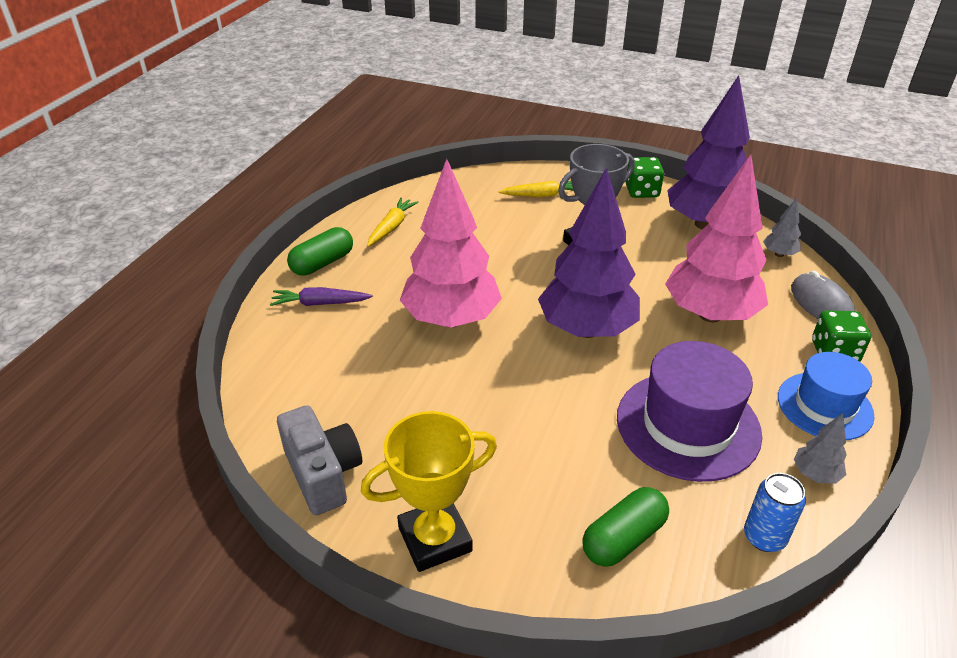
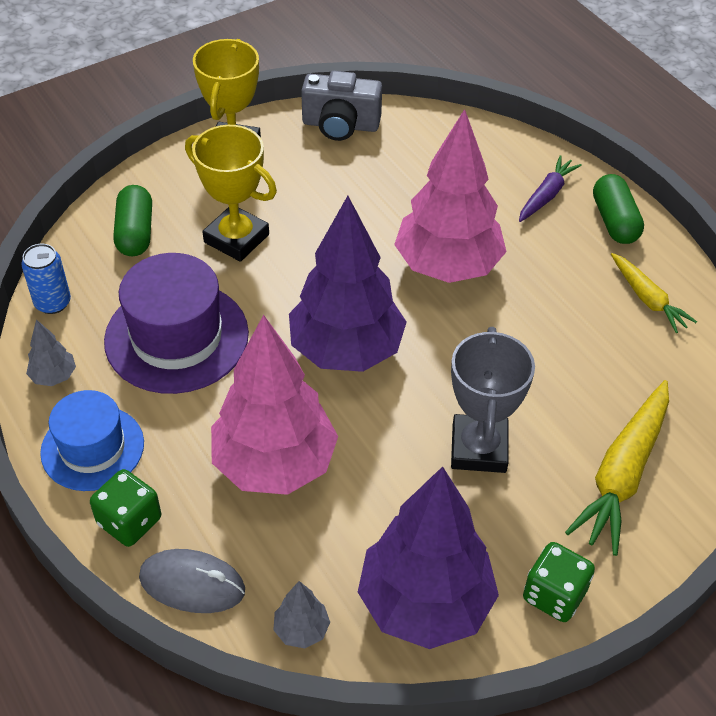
camera: 125 degrees right, 10 degrees up
yellow carrot [499,181,573,197] -> yellow carrot [565,380,669,556], size x1.69
none -> yellow trophy [185,125,277,262]

